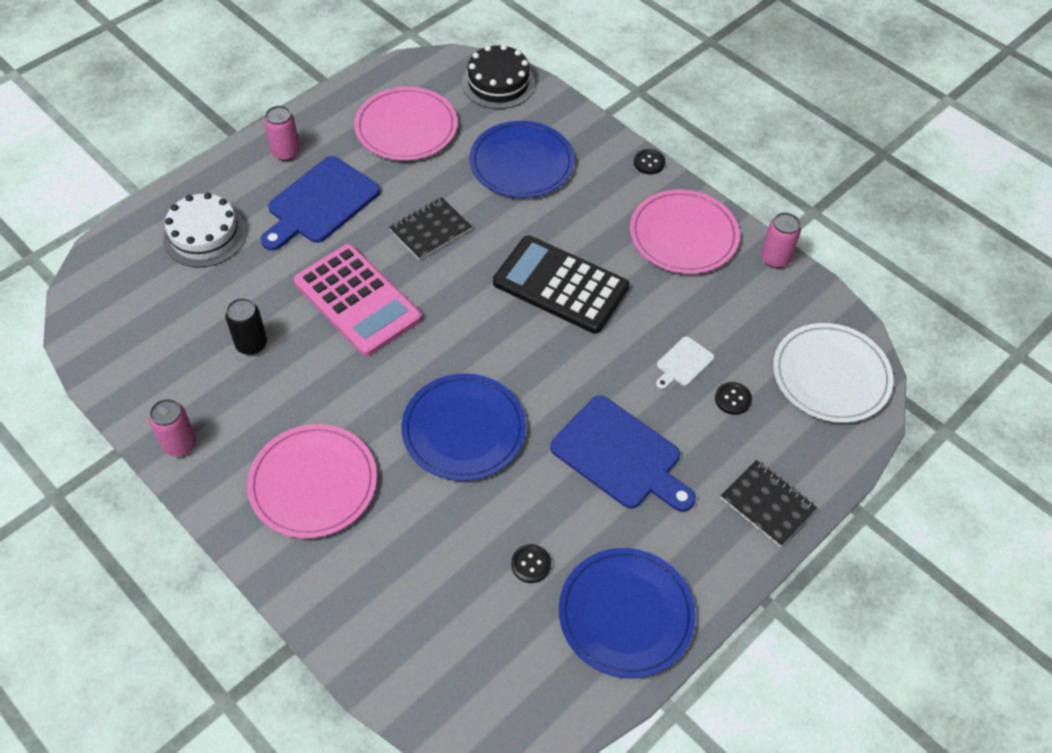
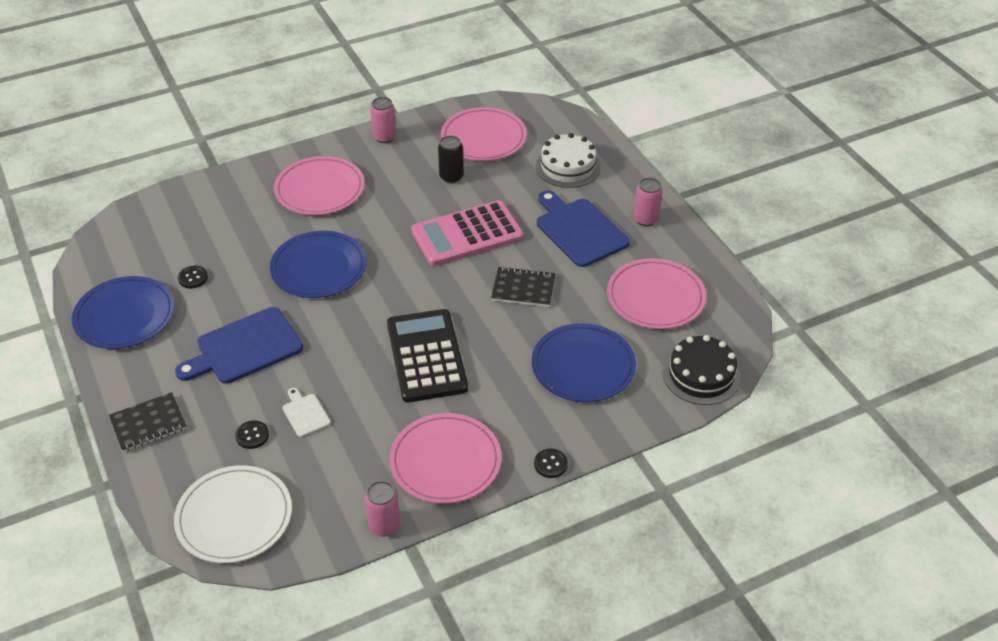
camera: 110 degrees right, 10 degrees down
black notebook [389,197,472,260] -> black notebook turned 60 degrees counterclockwise [491,266,556,307]
black calculator [493,235,629,334] -> black calculator turned 60 degrees counterclockwise [387,309,468,402]
none -> pink plate [441,107,527,161]

